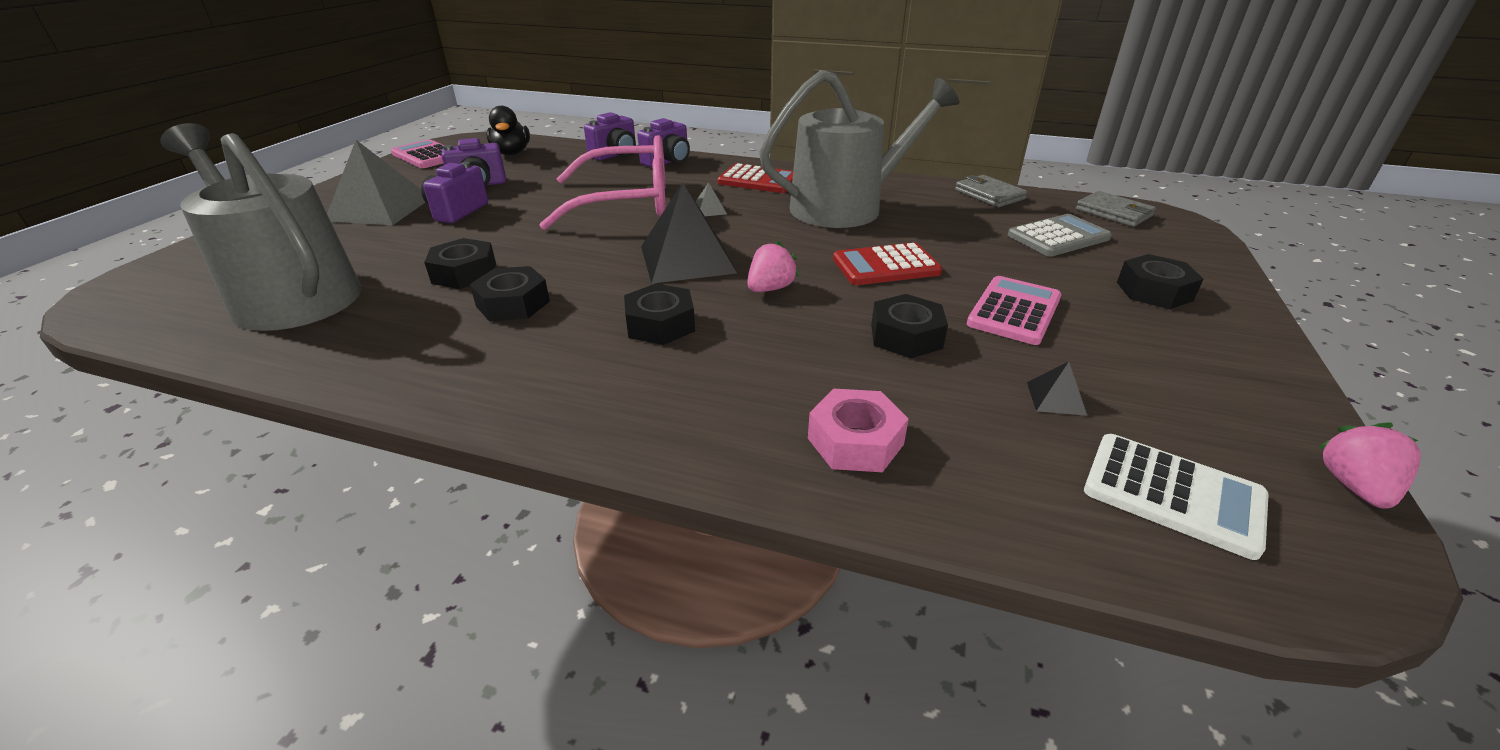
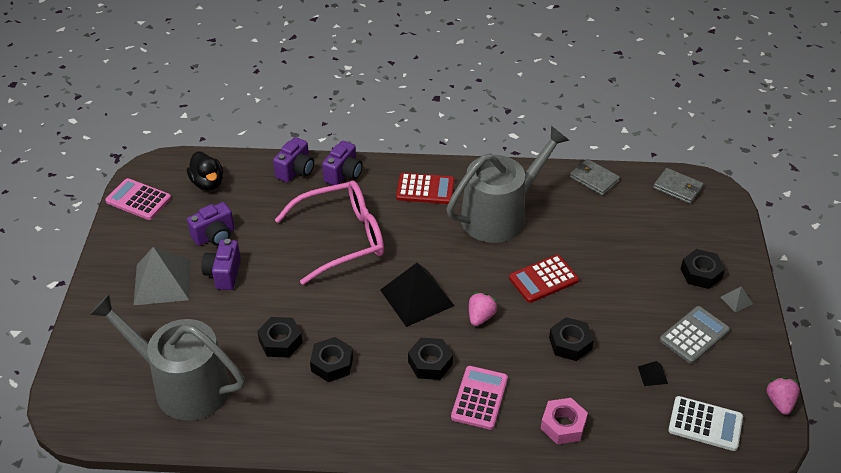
camera: 15 degrees left, 10 degrees up
grey pyramid [695,182,727,216] -> grey pyramid moved to [721,286,753,312]
pink calculator [967,276,1062,345] -> pink calculator moved to [451,366,508,430]
grey calculator [1008,214,1112,256] -> grey calculator moved to [660,306,730,364]

